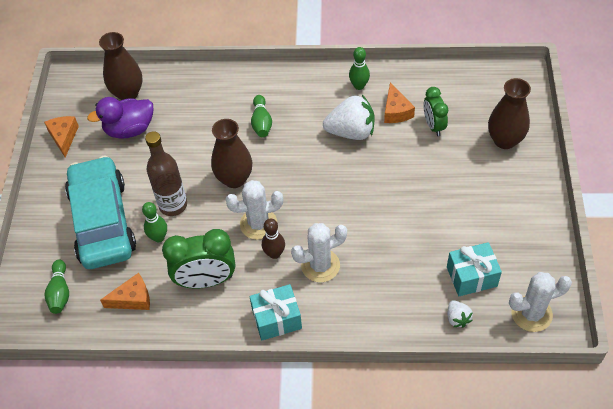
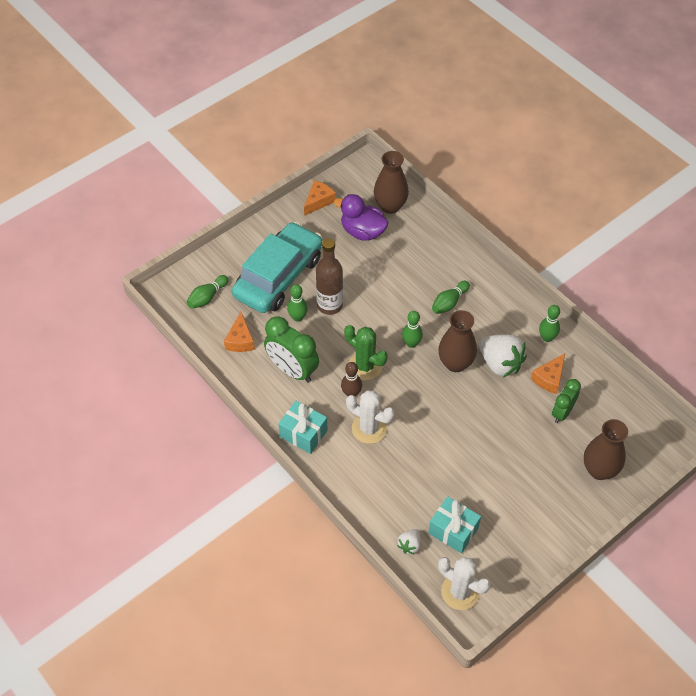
camera: 45 degrees right, 0 degrees up
orange cheese [100,273,150,310] -> orange cheese turned 60 degrees clockwise [224,312,255,352]
brown vase [211,119,252,188] -> brown vase moved to [438,310,477,372]
white cactus [226,180,283,240] -> green cactus [344,325,387,380]
none -> green bowling pin [402,311,423,348]

